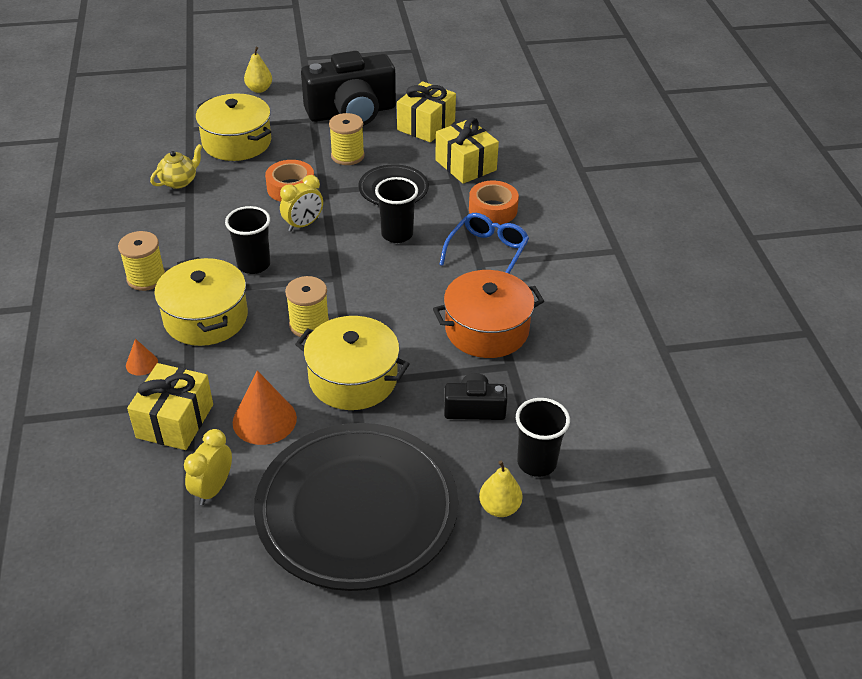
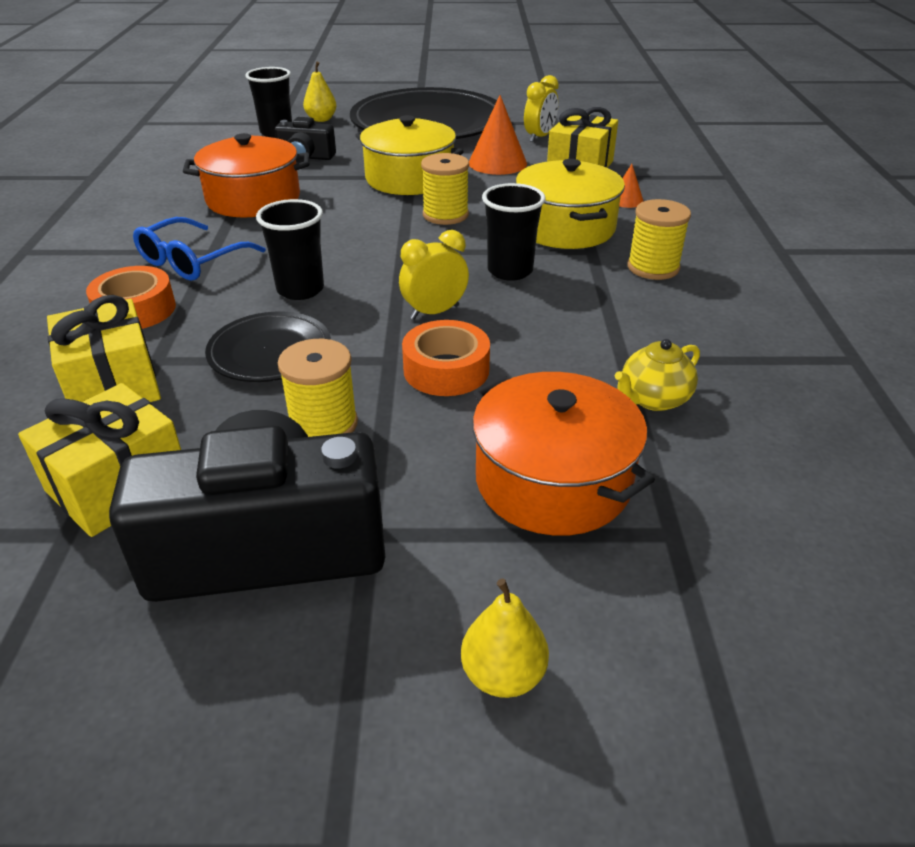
camera: 170 degrees left, 5 degrees down
yellow pot [196,94,271,161] -> orange pot [472,372,655,536]

